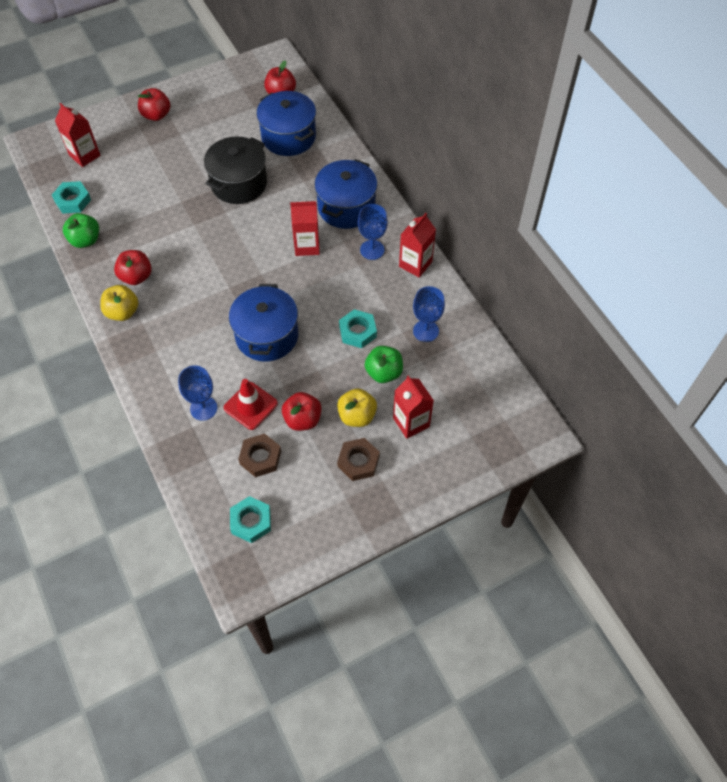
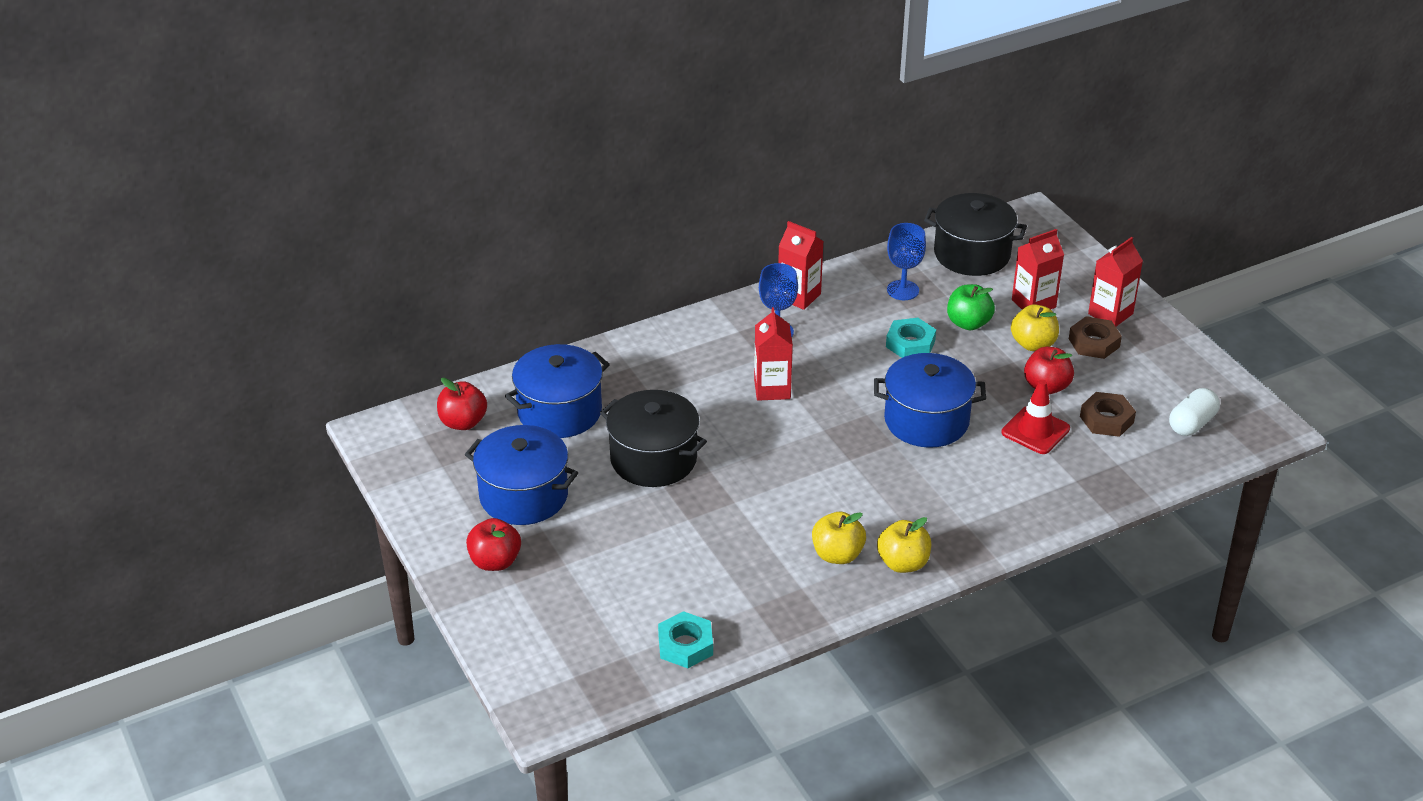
camera: 90 degrees left, 20 degrees down
red carton [55,103,101,167] -> red carton moved to [1088,237,1143,326]
green apple [63,213,99,248] -> none
red apple [114,250,152,285] -> yellow apple [812,512,866,564]
blue goblet [178,366,217,421] -> none
turquoise nut [230,496,271,543] -> white capsule [1169,388,1220,436]
blue pot [315,159,377,229] -> blue pot moved to [465,425,578,525]
none -> black pot [924,193,1027,276]

